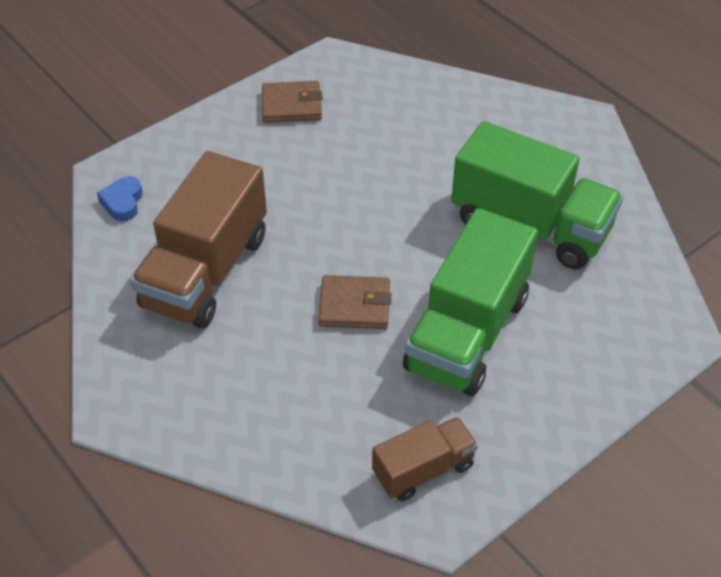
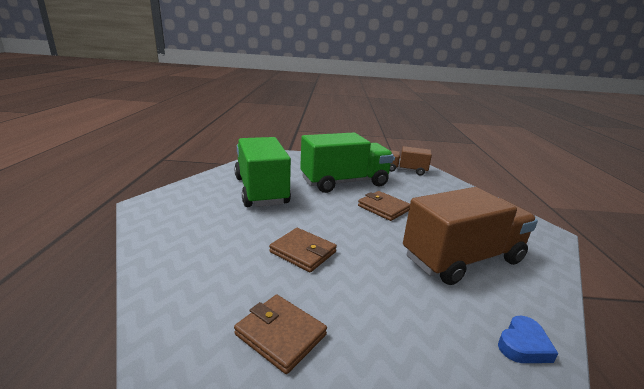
camera: 140 degrees left, 25 degrees down
none -> brown wallet [269,228,337,272]

